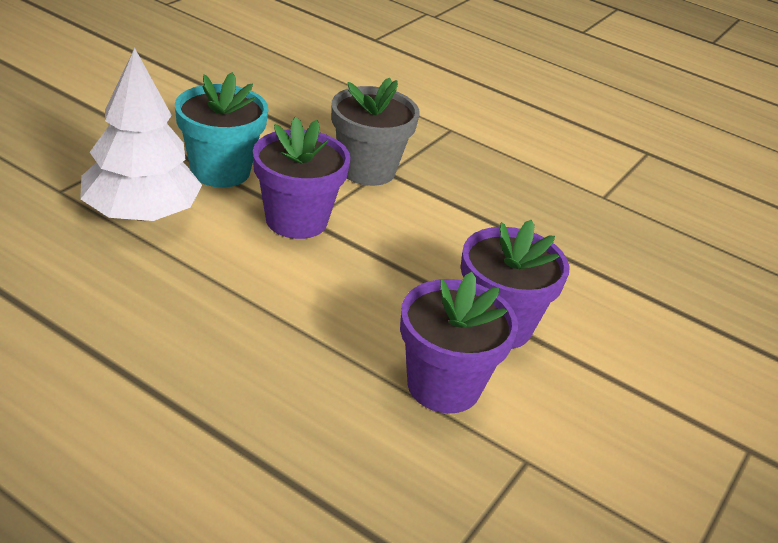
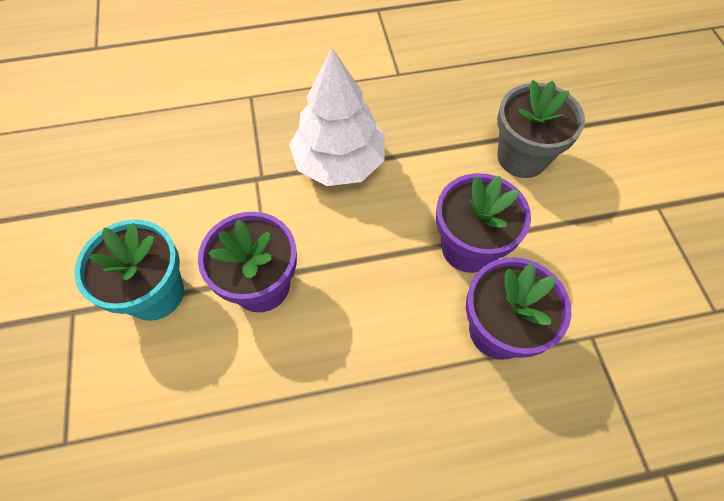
camera: 40 degrees left, 25 degrees up
white tree [80,48,202,221] -> white tree moved to [289,48,385,186]
grey flower pot [331,78,420,186] -> grey flower pot moved to [497,80,585,178]

